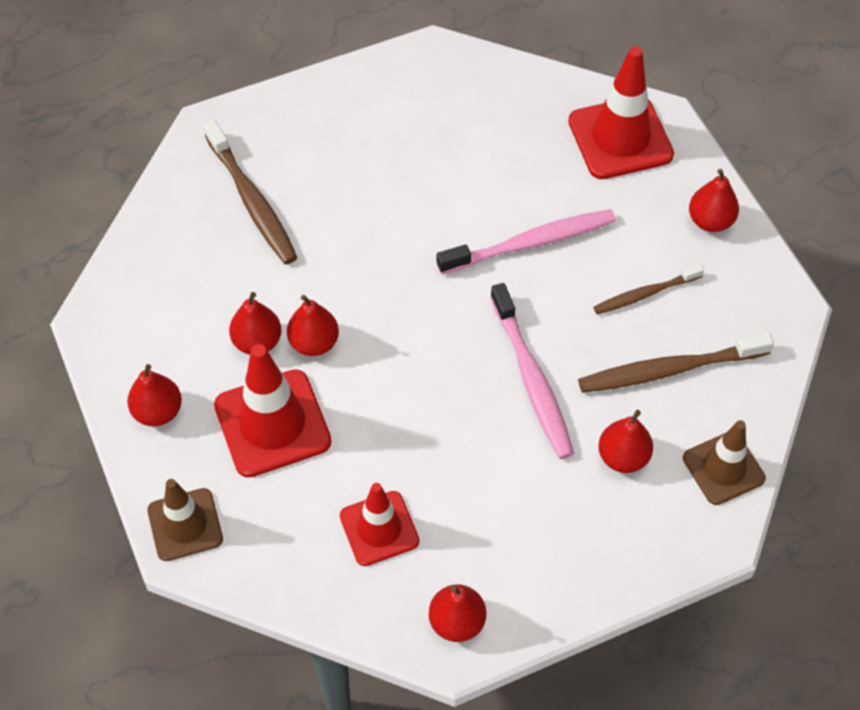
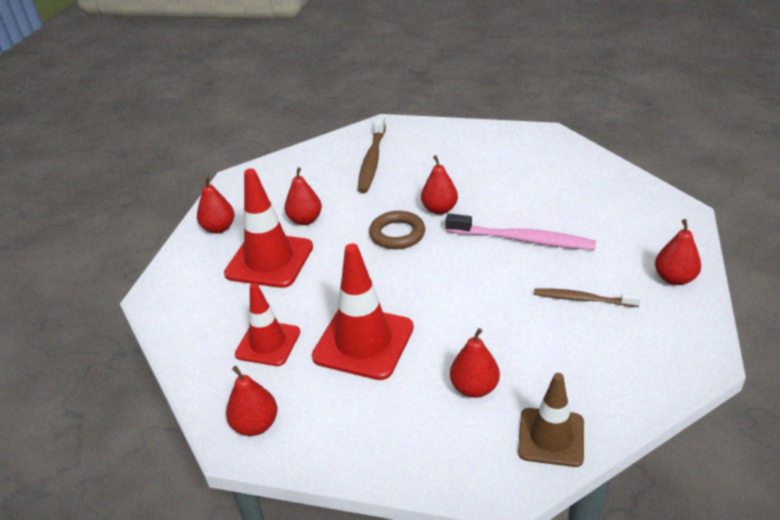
camera: 40 degrees right, 20 degrees down
brown traffic cone [147,479,223,561] -> none
red pear [287,295,339,356] -> red pear moved to [421,155,458,215]
pink toothbrush [490,283,574,459] -> none
red traffic cone [568,46,674,179] -> red traffic cone moved to [312,244,414,380]
brown toothbrush [578,332,774,393] -> none
none -> brown ring [369,211,425,249]

